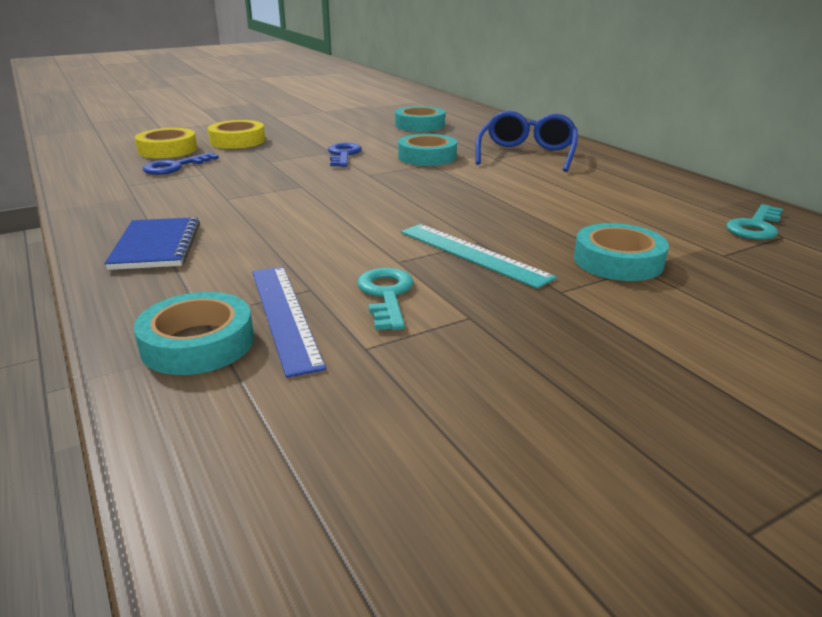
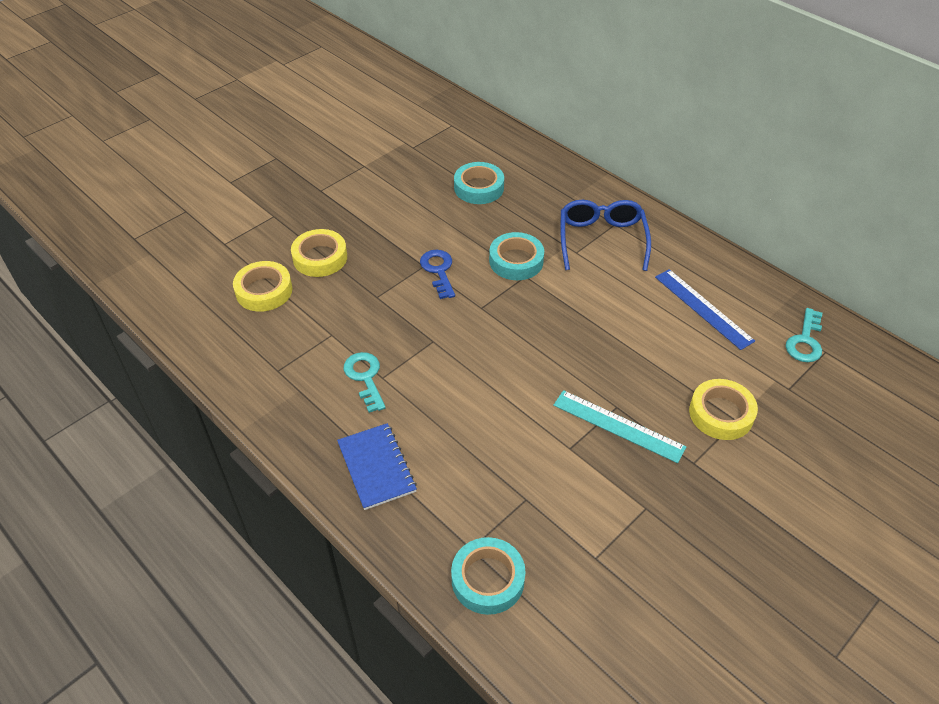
camera: 15 degrees left, 20 degrees up
blue key [143,152,219,175] -> none
blue ruler [252,267,326,378] -> blue ruler moved to [655,269,755,350]
turquoise key [357,268,413,330] -> turquoise key moved to [344,352,386,413]
turquoise tape [574,223,669,281] -> yellow tape [689,379,758,440]

